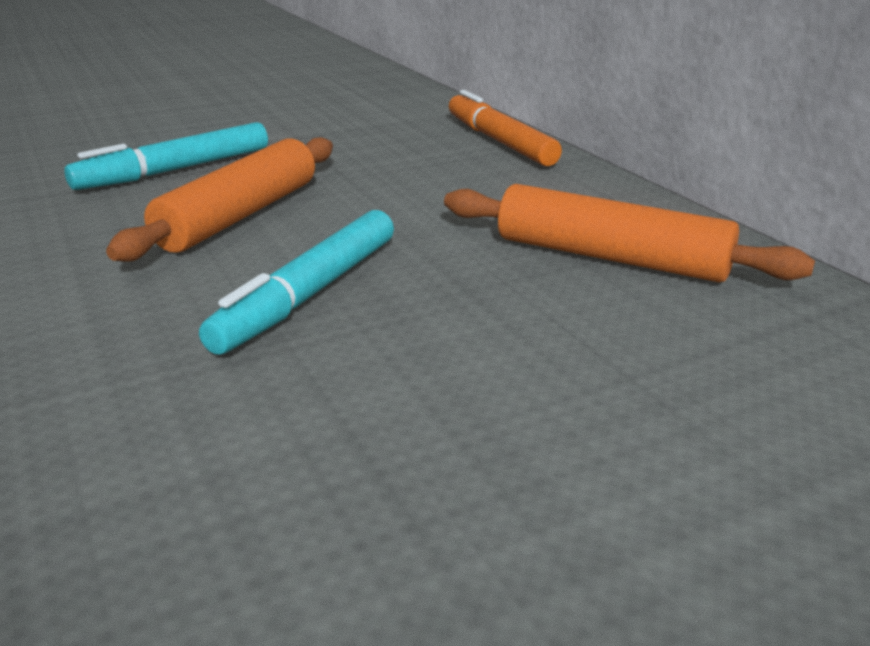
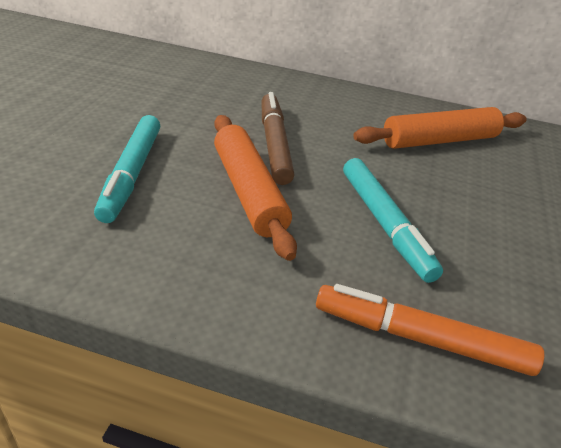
camera: 50 degrees left, 10 degrees up
orange marker [449,90,562,166] -> orange marker moved to [316,284,544,376]
none -> brown marker [262,92,295,185]

